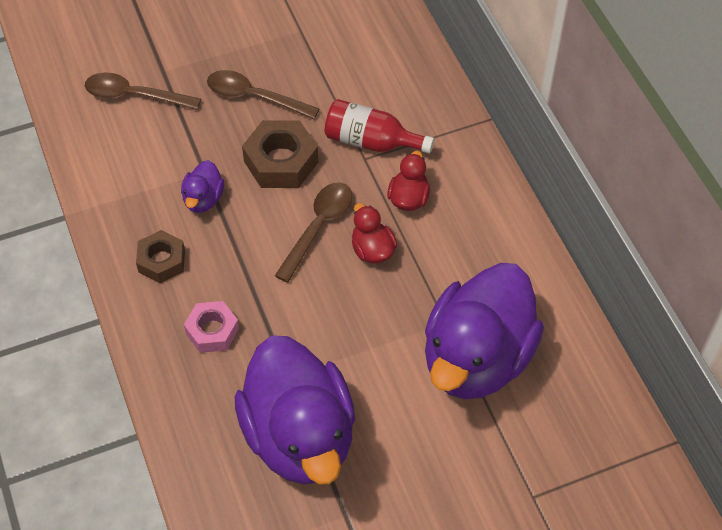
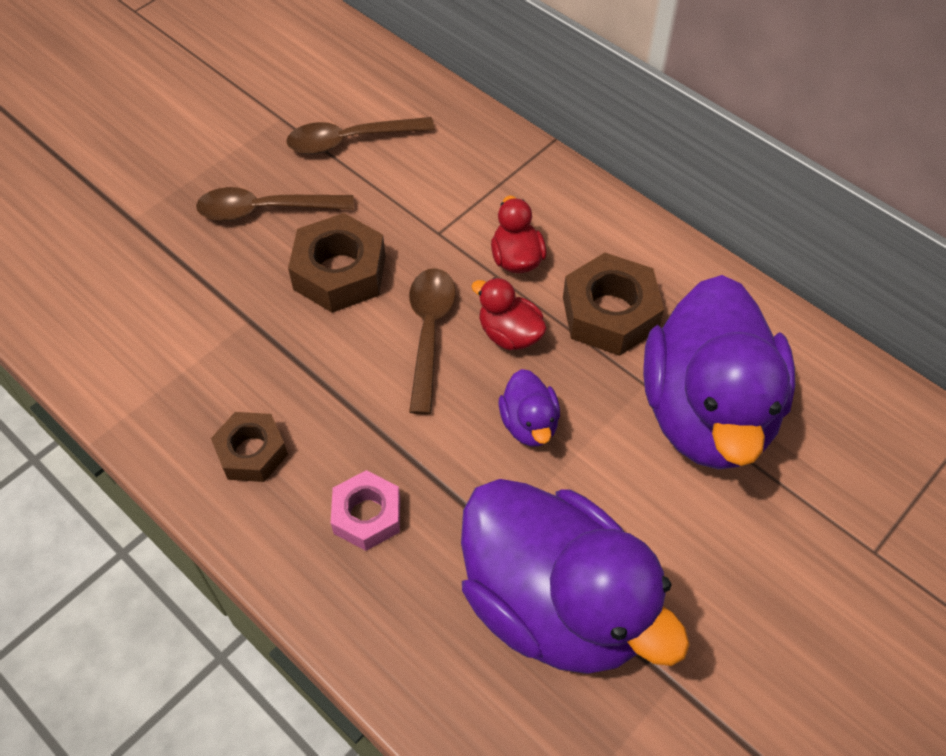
camera: 25 degrees left, 0 degrees up
brown spoon [85,72,201,110] -> brown spoon moved to [286,117,435,154]
purple duck [181,160,224,213] -> purple duck moved to [499,369,560,446]
red bottle [325,99,434,154] -> none
none -> brown nut [563,253,664,356]

